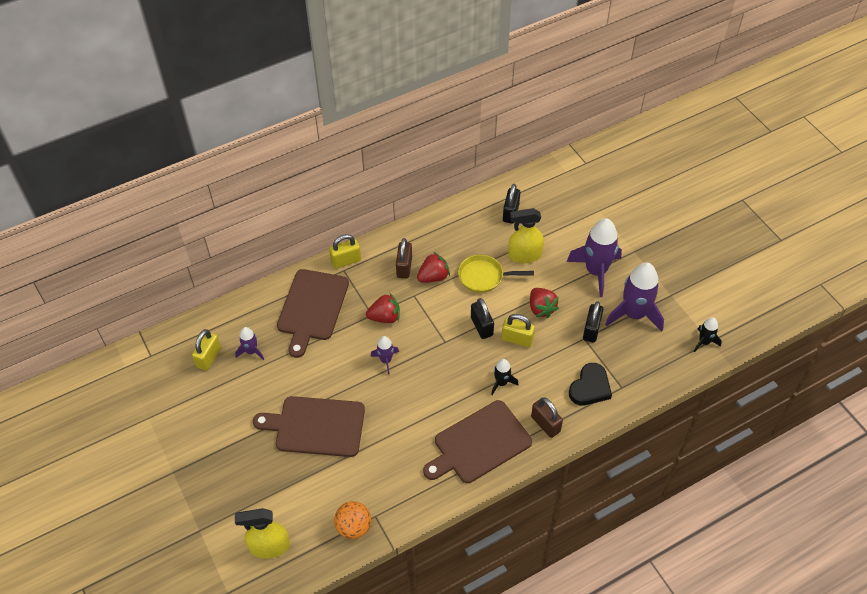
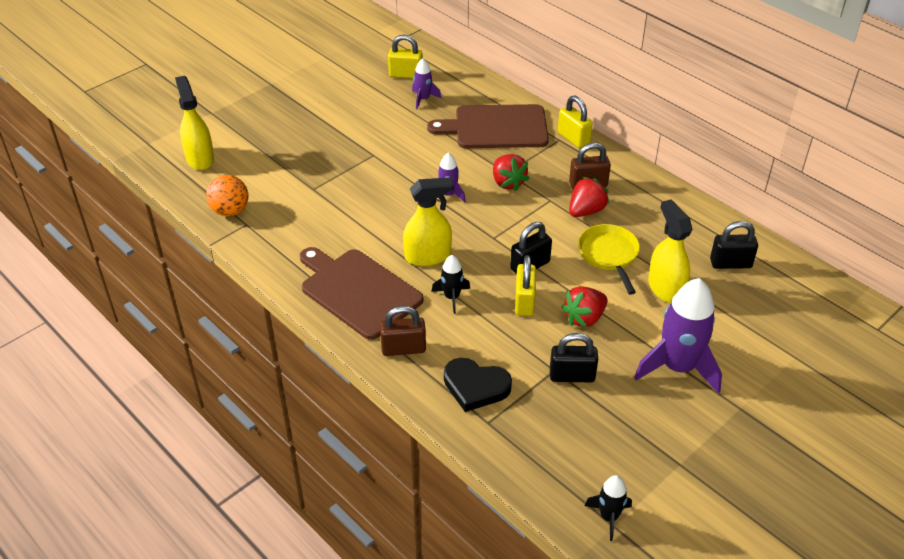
camera: 75 degrees right, 10 degrees down
brown cutting board [253,396,365,457] -> none
red strawberry [417,252,450,283] -> red strawberry turned 90 degrees counterclockwise [569,177,610,217]
brown padlock [531,397,563,438] -> brown padlock turned 45 degrees clockwise [380,306,426,356]
purple rocket [605,262,664,331] -> none
none -> yellow spray bottle [403,177,453,266]

